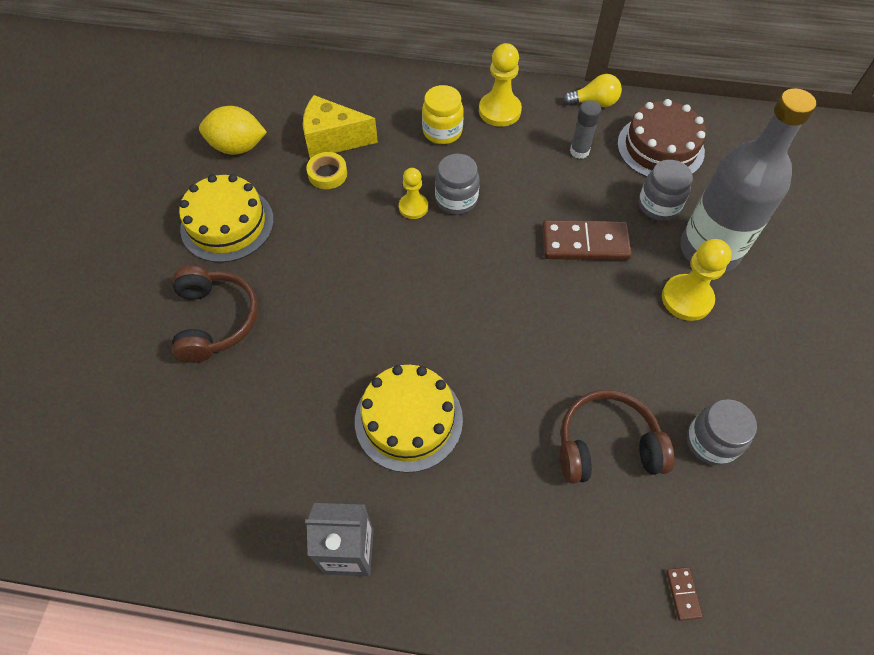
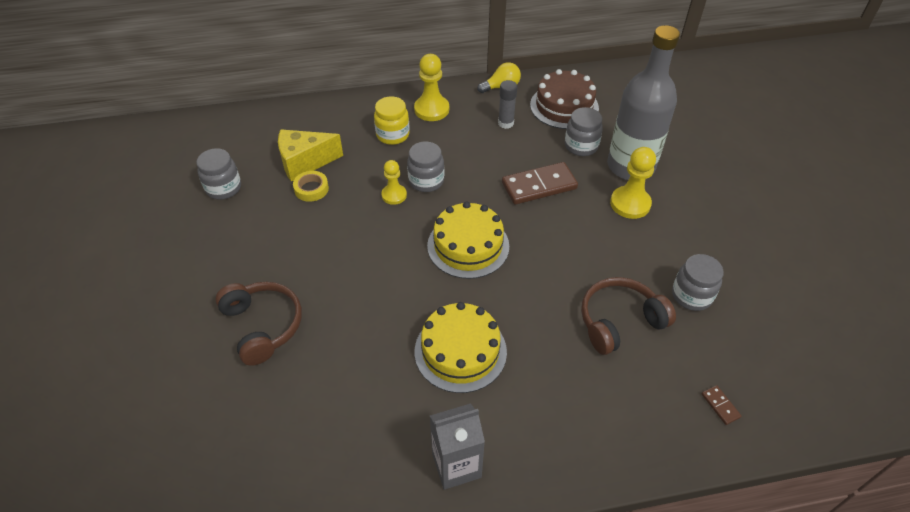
camera: 20 degrees left, 10 degrees down
yellow cake [179,174,274,263] -> yellow cake moved to [427,201,509,279]
yellow lemon [199,106,267,155] -> grey jar [196,148,241,200]

